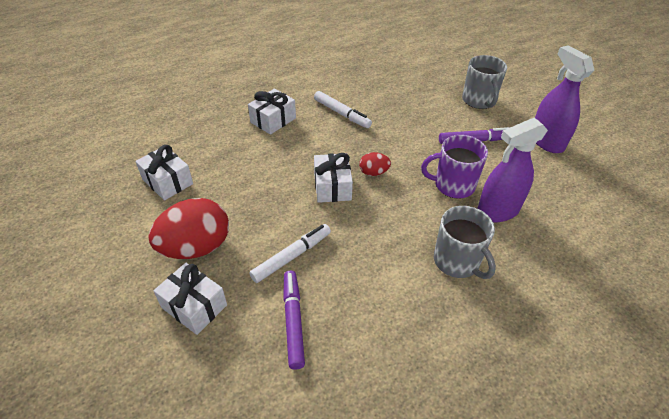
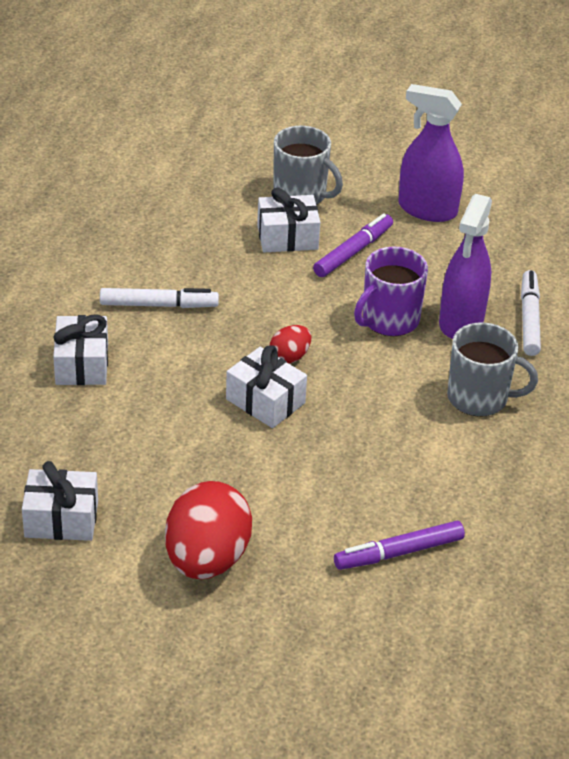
camera: 45 degrees left, 5 degrees down
white gift [154,263,227,335] -> white gift moved to [257,188,320,252]
white marker [249,224,331,283] -> white marker moved to [521,270,541,356]
purple marker [283,271,305,370] -> purple marker turned 60 degrees counterclockwise [334,521,465,570]

